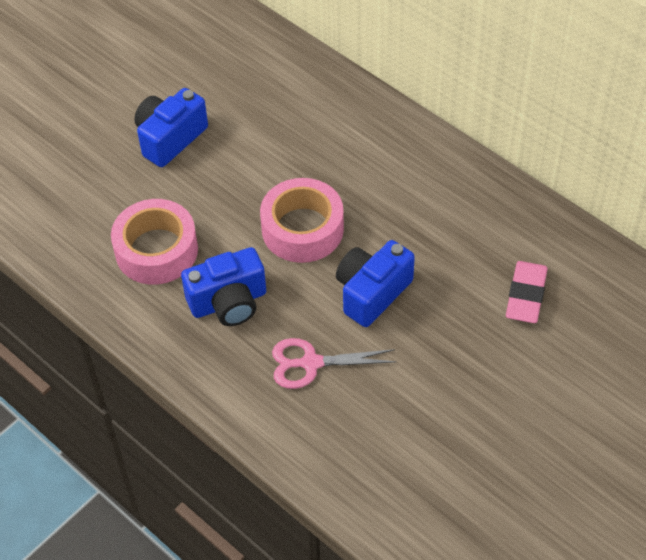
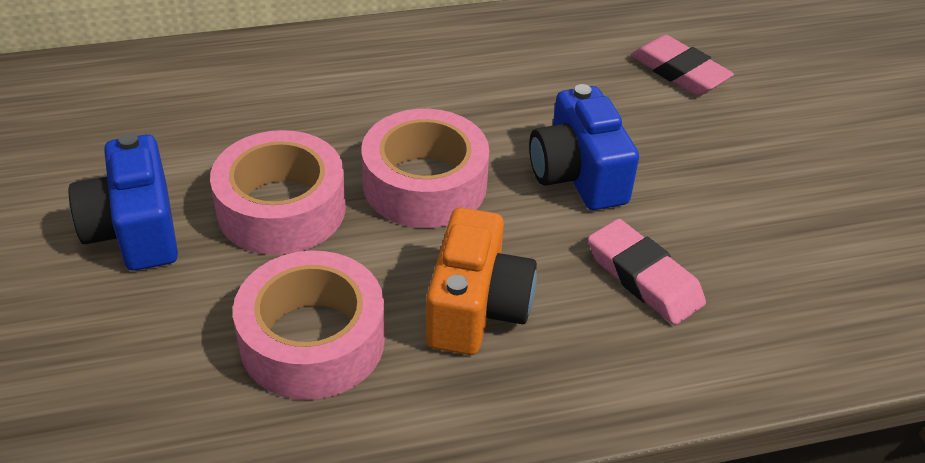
camera: 60 degrees left, 10 degrees down
blue camera [181,247,266,326] -> orange camera [426,207,537,355]
pink scissors [272,338,397,389] -> pink eraser [588,219,706,325]
none -> pink tape [210,130,346,255]

